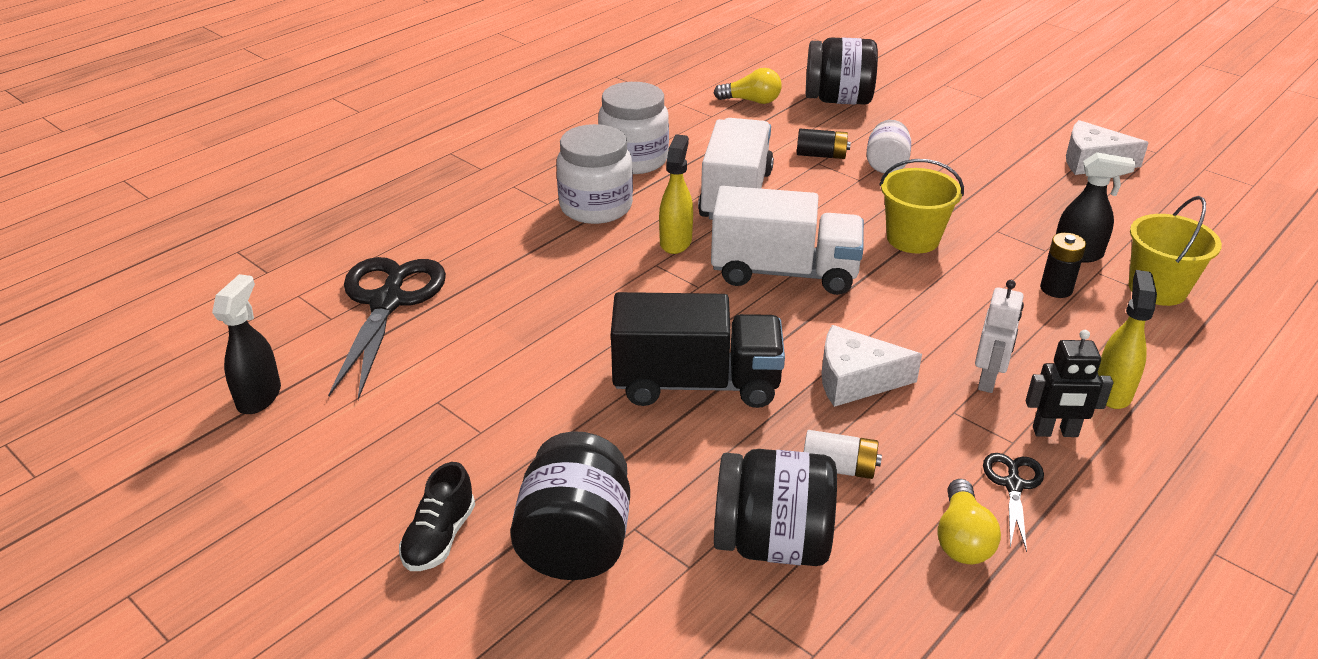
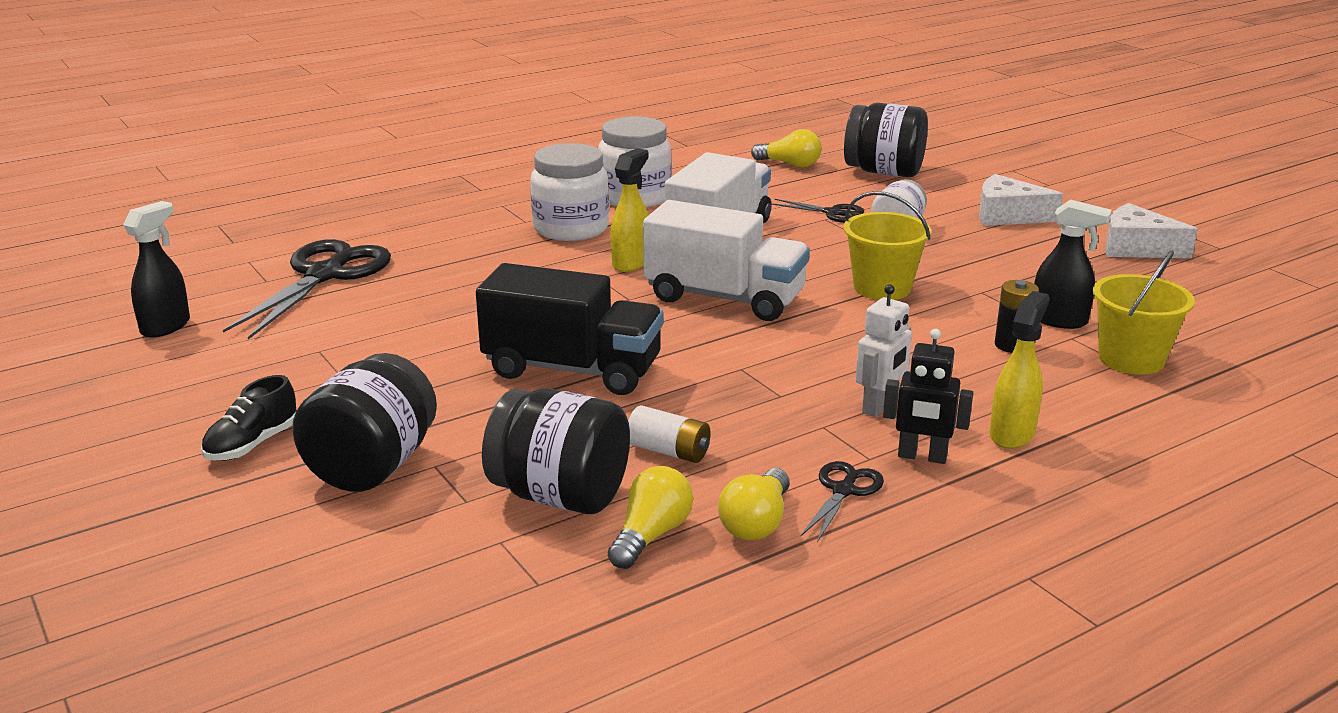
camera: 15 degrees right, 10 degrees down
black battery [797,129,851,159] -> black scissors [771,199,864,223]
white cheese [822,325,922,407] -> white cheese moved to [979,174,1063,226]
none -> yellow light bulb [608,466,693,569]

